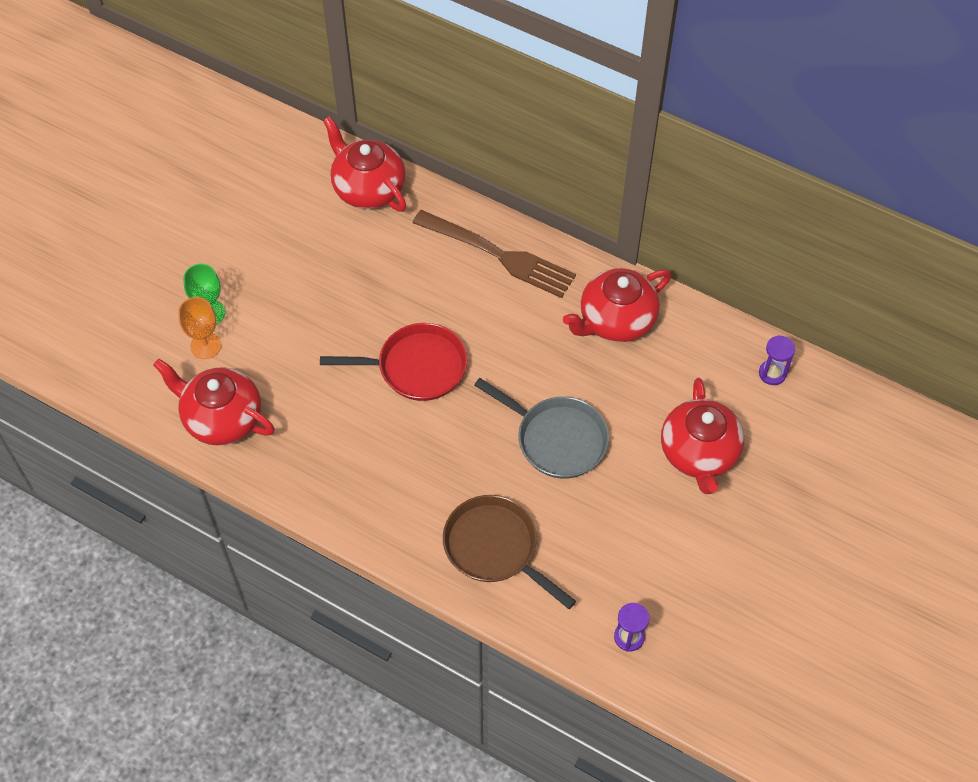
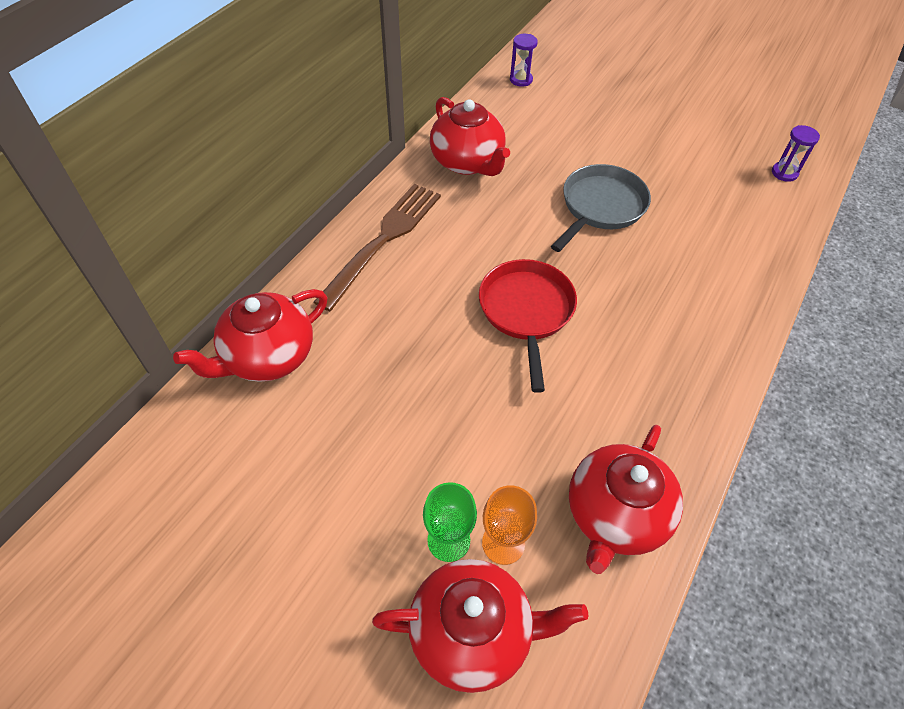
camera: 90 degrees left, 5 degrees down
brown pan [443,495,576,609] -> none
red teapot [661,378,744,494] -> red teapot moved to [372,559,588,693]

